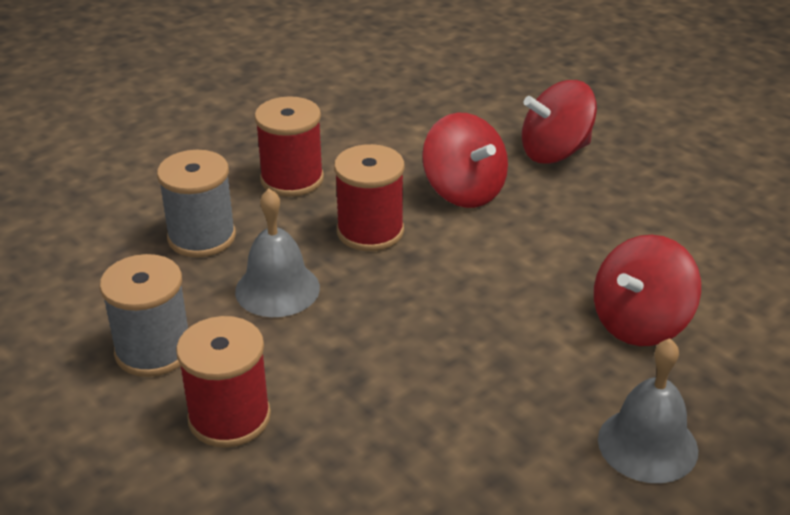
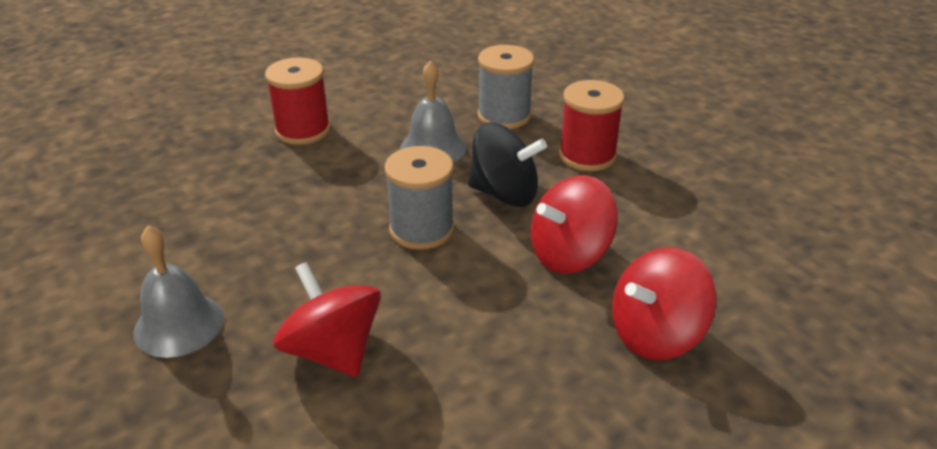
camera: 95 degrees right, 0 degrees up
grey spool [100,254,188,377] -> grey spool moved to [385,146,454,250]
red spool [334,144,405,251] -> black spinning top [468,123,547,207]
red spinning top [522,80,597,164] -> red spinning top turned 105 degrees counterclockwise [612,247,716,360]

